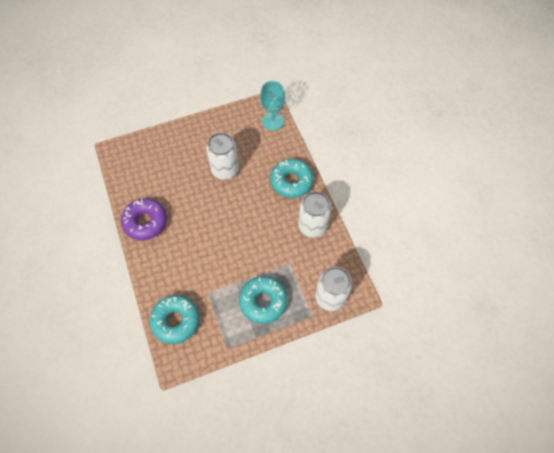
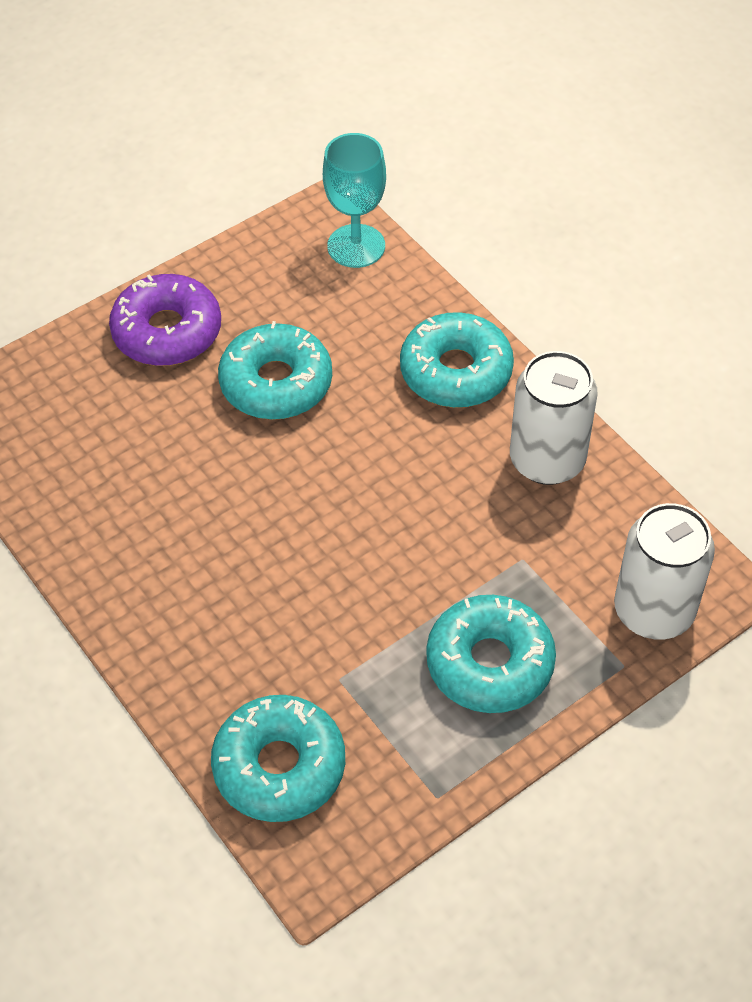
camera: 15 degrees left, 10 degrees down
purple donut [121,198,167,240] -> purple donut moved to [109,274,221,366]
white can [206,133,239,180] -> turquoise donut [218,321,332,420]

